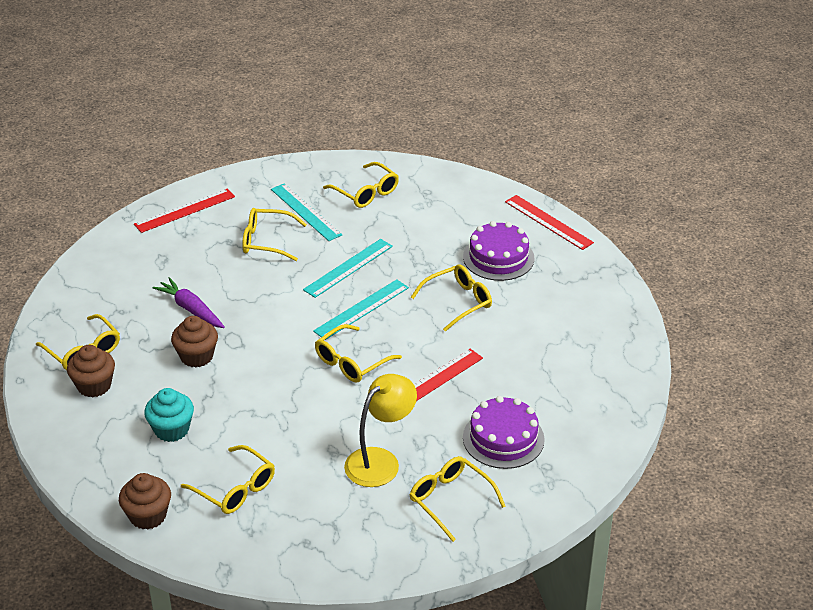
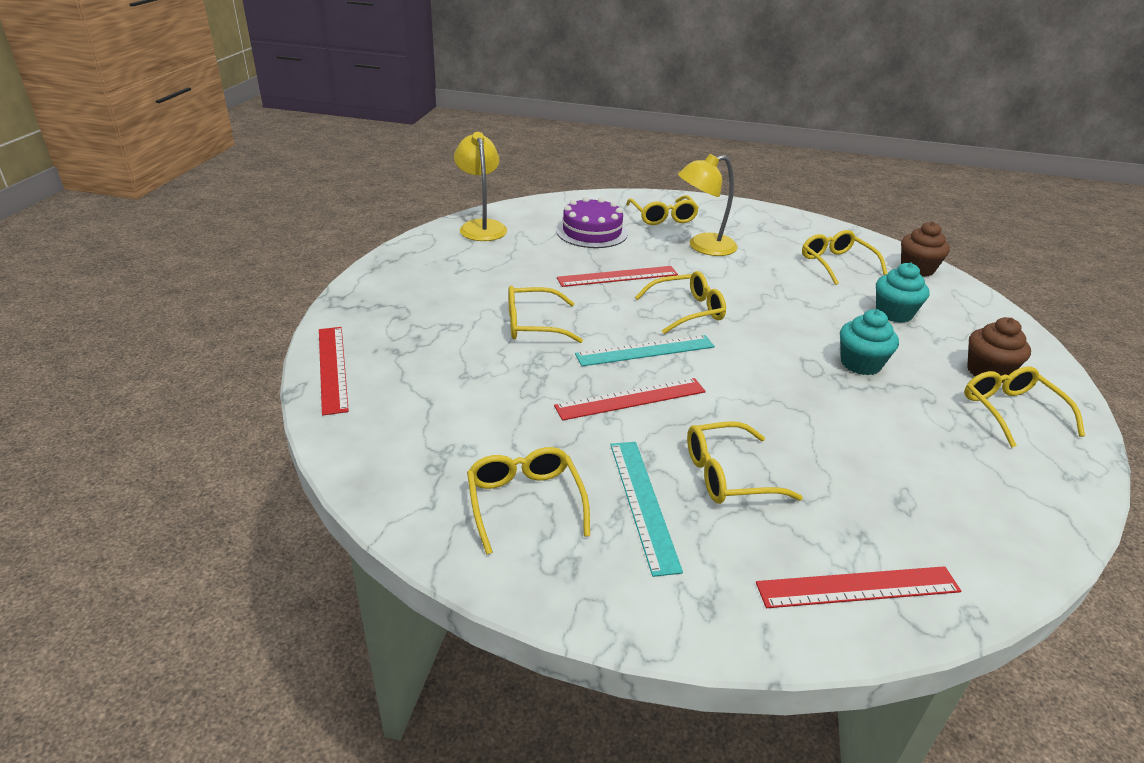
camera: 155 degrees left, 5 degrees down
purple carrot [152,277,225,328] -> none
brown cupcake [171,316,218,368] -> turquoise cupcake [840,309,899,375]
yellow glasses [242,208,307,261] -> yellow glasses turned 135 degrees clockwise [687,421,803,504]
turquoise ruler [303,239,393,298] -> red ruler [554,378,706,421]
purple cake [463,221,534,281] -> none
none -> yellow lamp [454,132,507,241]

